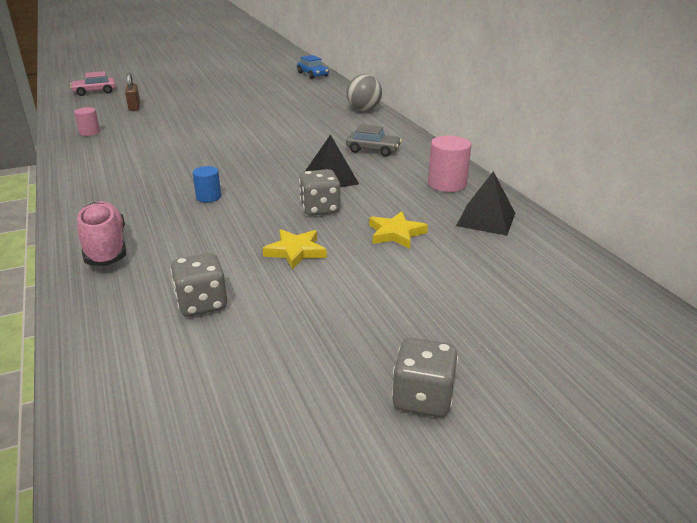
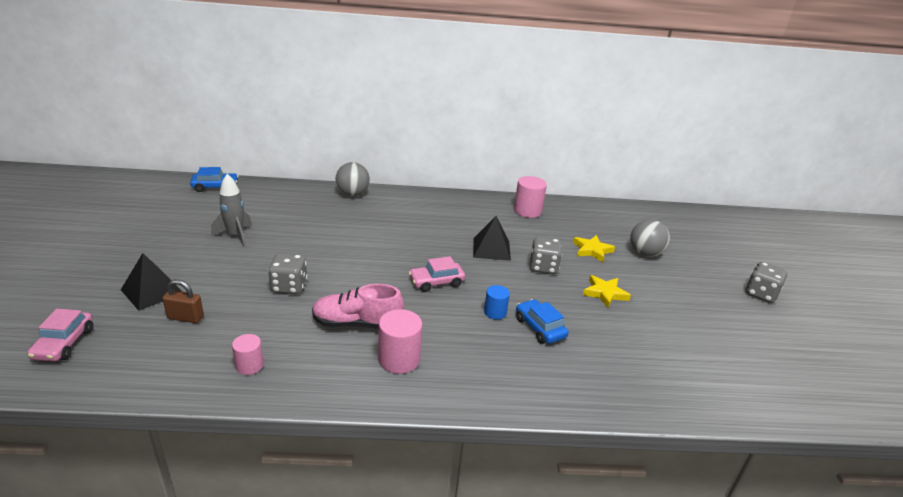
camera: 70 degrees left, 0 degrees up
pink shoe [77,201,126,266] -> pink shoe moved to [312,284,404,329]
grey dice [170,253,227,317] -> grey dice moved to [268,253,307,294]
grey car [346,124,402,156] -> none
black pyramid [456,172,515,236] -> black pyramid moved to [121,253,182,311]
none -> grey rocket [211,174,252,247]
none -> pink cylinder [378,309,422,374]
none -> pink car [409,256,465,292]
none -> blue car [516,299,569,344]
none -> grey ball [630,219,670,257]

